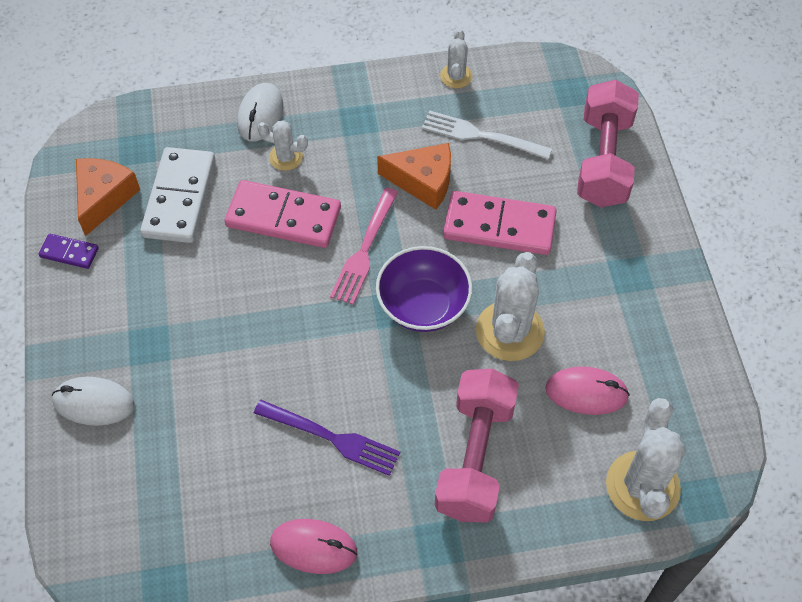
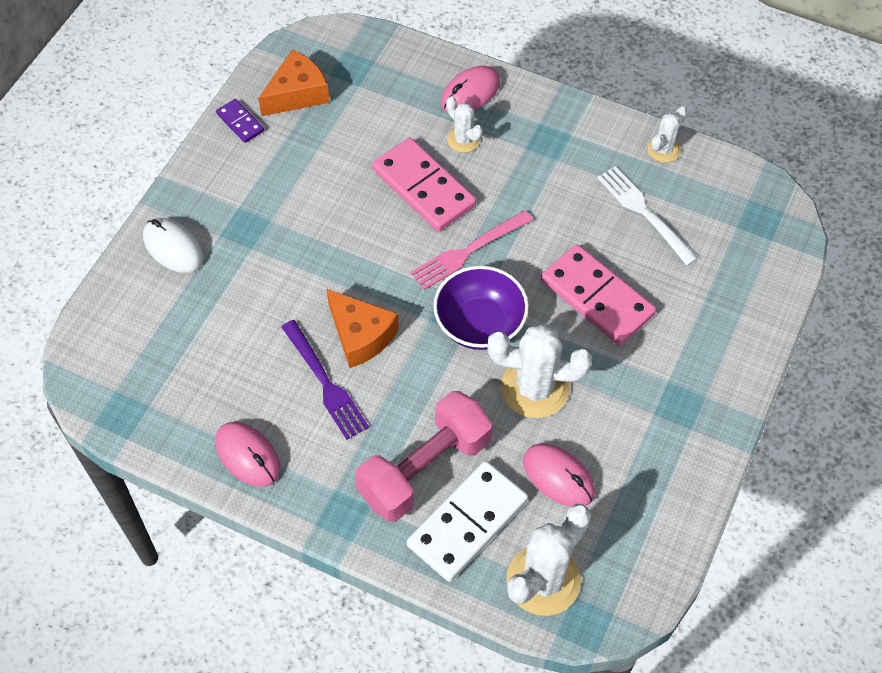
camera: 35 degrees right, 0 degrees up
white domino [140,147,215,243] -> white domino moved to [407,461,528,582]
white mouse [237,83,283,141] -> pink mouse [441,66,500,112]
orange cheese [377,143,451,210] -> orange cheese moved to [327,289,399,368]
white cactus [476,252,545,361] -> white cactus turned 45 degrees clockwise [487,324,592,418]
pink dumbbell [577,79,639,207] -> none

